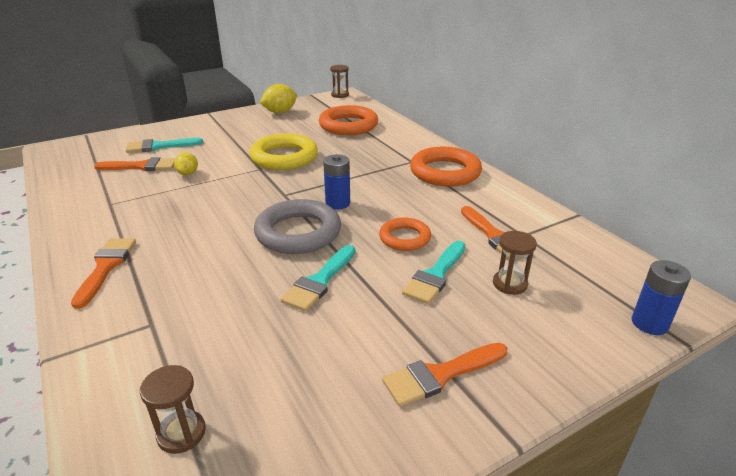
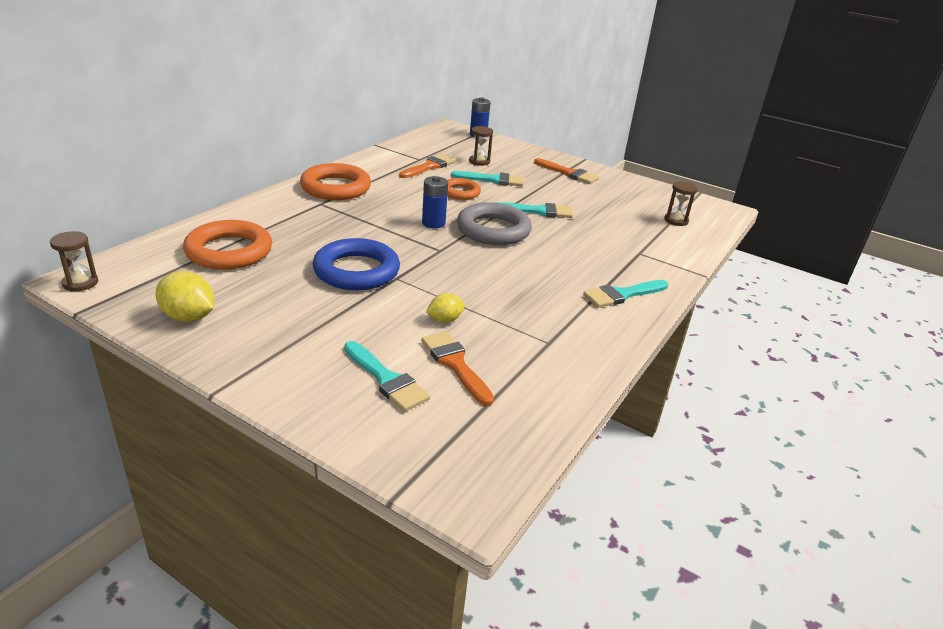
camera: 120 degrees left, 0 degrees up
orange brush [71,238,136,309] -> turquoise brush [583,280,668,308]
yellow ring [250,133,318,170] -> blue ring [313,238,400,290]

